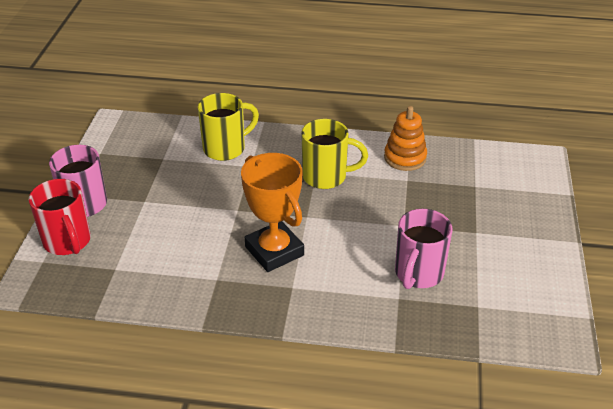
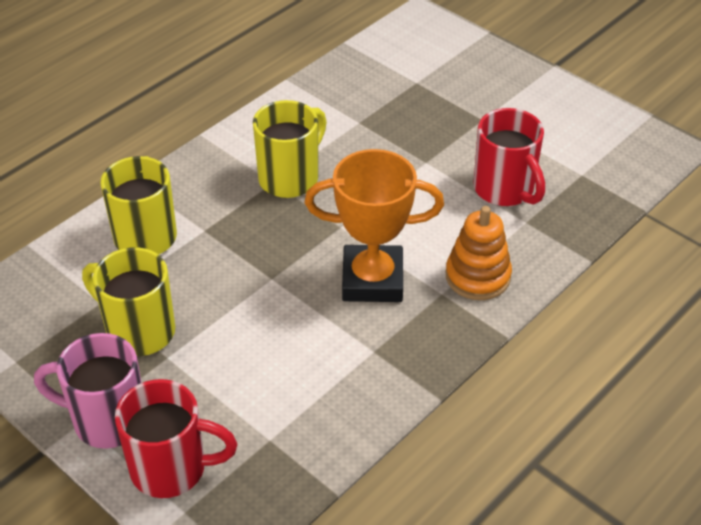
camera: 55 degrees left, 5 degrees up
orange stacking toy [384,106,427,171] -> orange stacking toy moved to [446,206,512,300]
pink mug [395,209,452,289] -> red mug [474,108,545,206]
none -> yellow mug [82,247,175,356]

